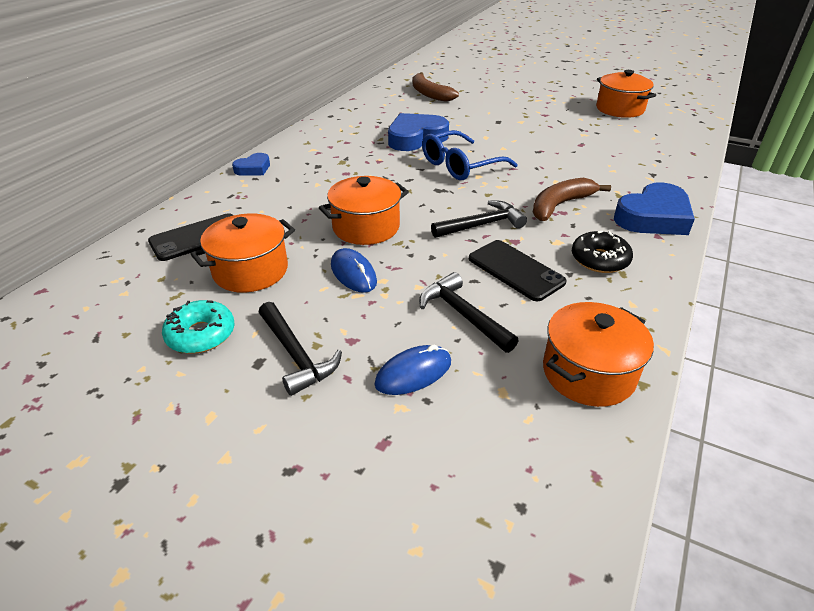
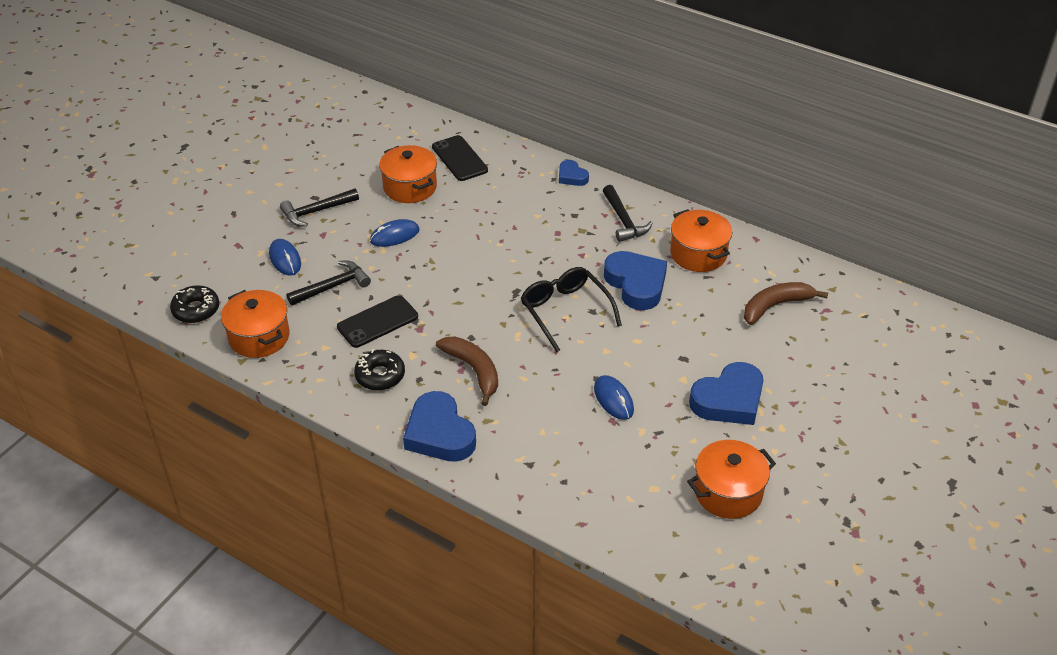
camera: 95 degrees right, 5 degrees up
turquoise donut [162,300,234,353] -> none
orange pot [319,176,409,245] -> orange pot moved to [670,209,733,272]
blue glasses [422,130,518,180] -> black glasses [521,267,622,352]
black hammer [431,200,527,238] -> black hammer moved to [603,185,652,242]
none -> black donut [170,285,219,323]
none -> blue mouse [594,375,634,420]
none -> blue heart [689,362,764,425]

